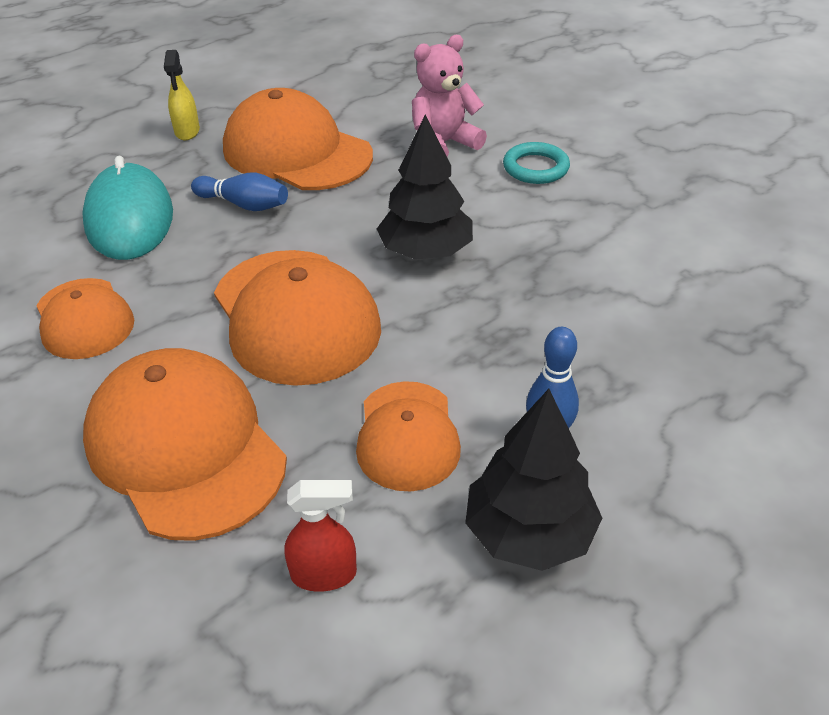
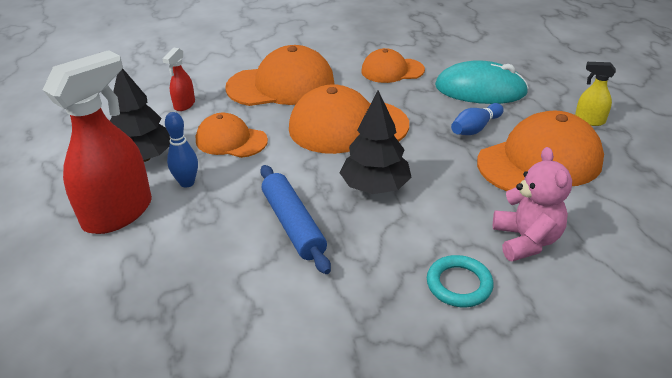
camera: 115 degrees right, 5 degrees down
none -> red spray bottle [43,50,152,234]
none -> blue rolling pin [260,165,331,274]

